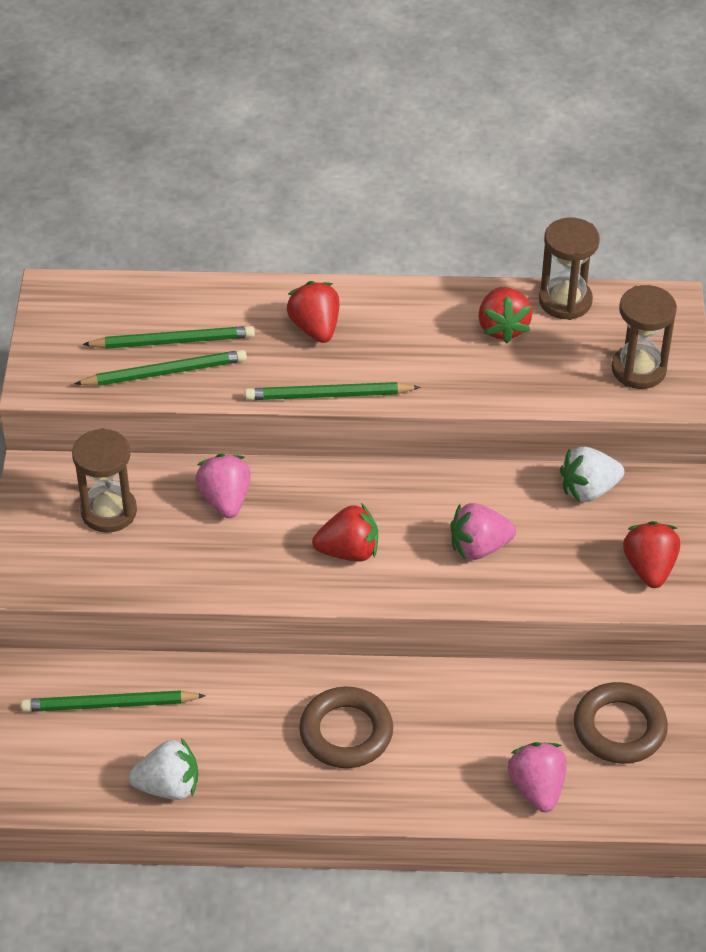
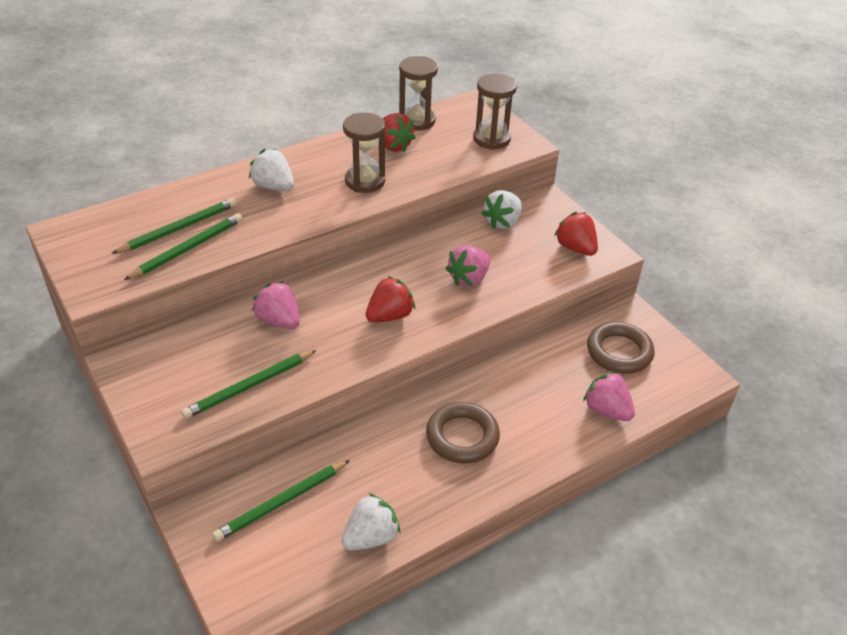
camera: 35 degrees left, 5 degrees down
brown hourglass [72,428,137,533] -> brown hourglass moved to [343,113,385,193]
green pencil [245,382,421,400] -> green pencil moved to [181,350,317,419]
red strawberry [287,281,340,343] -> white strawberry [249,149,294,191]

